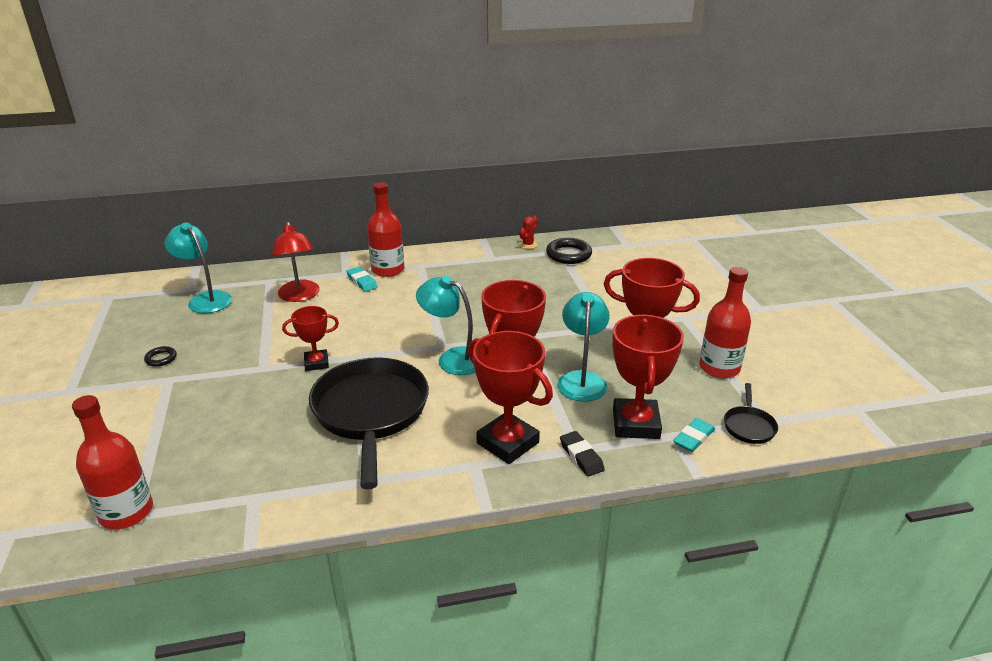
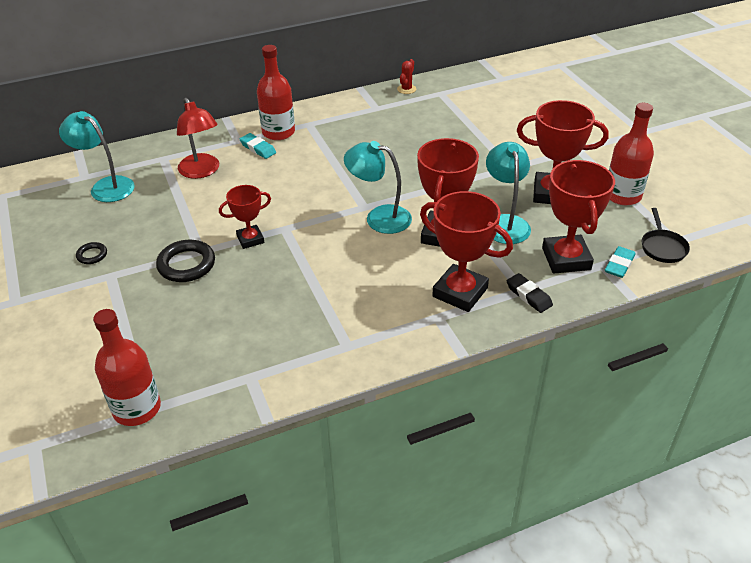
camera: 10 degrees left, 10 degrees up
black pan [309,357,429,489] -> none
black ring [546,238,592,264] -> black ring moved to [156,240,215,282]

